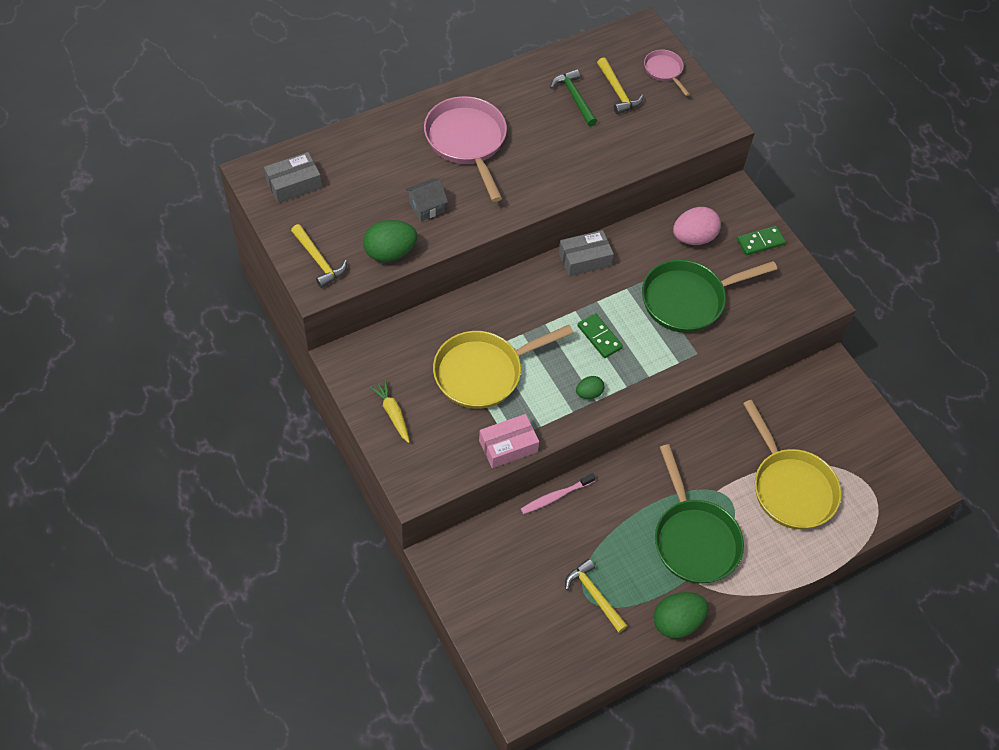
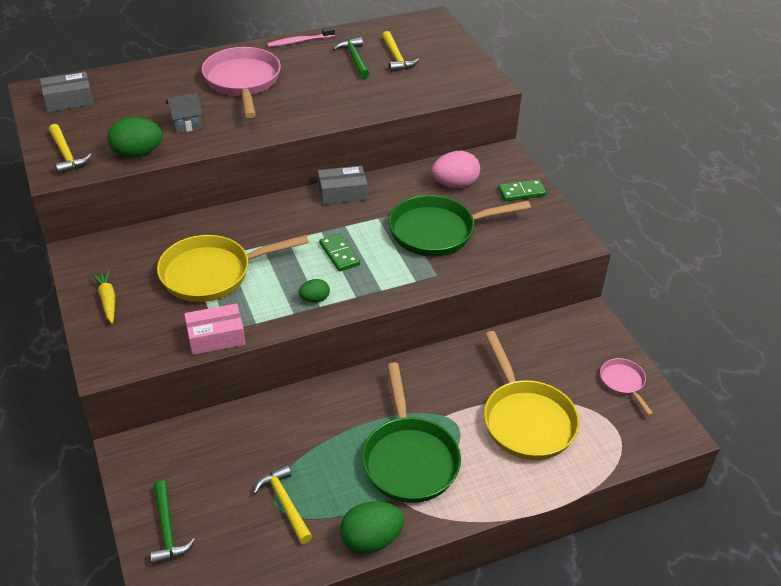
camera: 10 degrees right, 15 degrees down
pink toothbrush [521,473,596,514] -> pink toothbrush moved to [267,27,335,47]
pink pan [644,50,690,96] -> pink pan moved to [600,358,653,416]
none -> green hammer [150,480,195,565]

